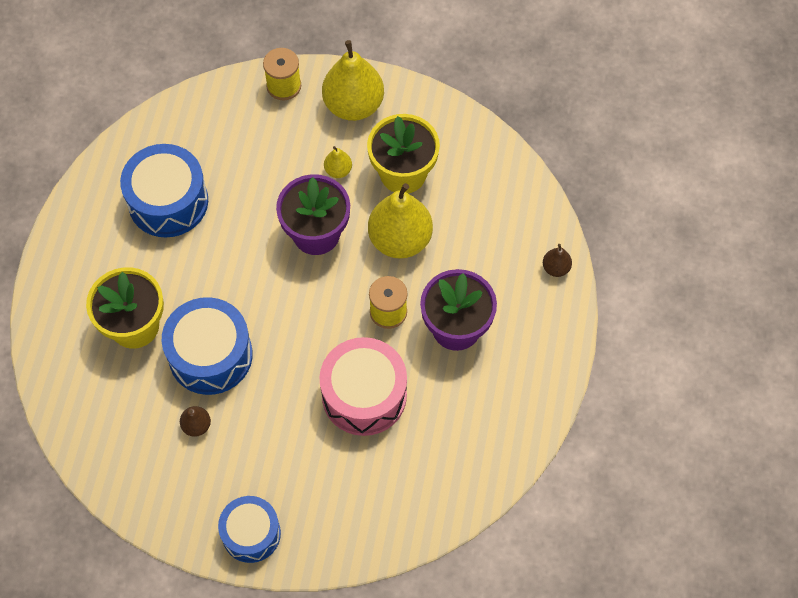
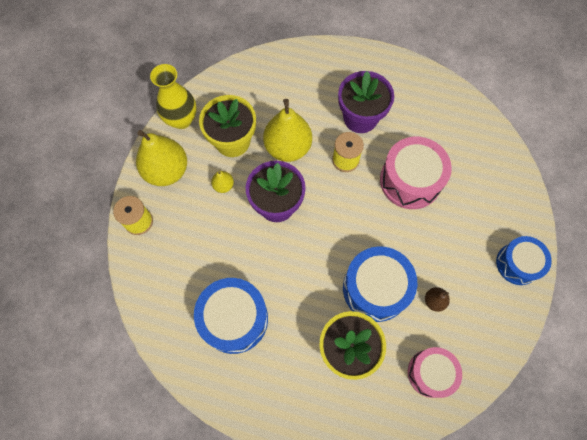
camera: 85 degrees left, 5 degrees up
brown pear [543,244,572,277] -> none
none -> yellow vase [150,64,197,129]
none -> pink drum [408,347,462,398]

